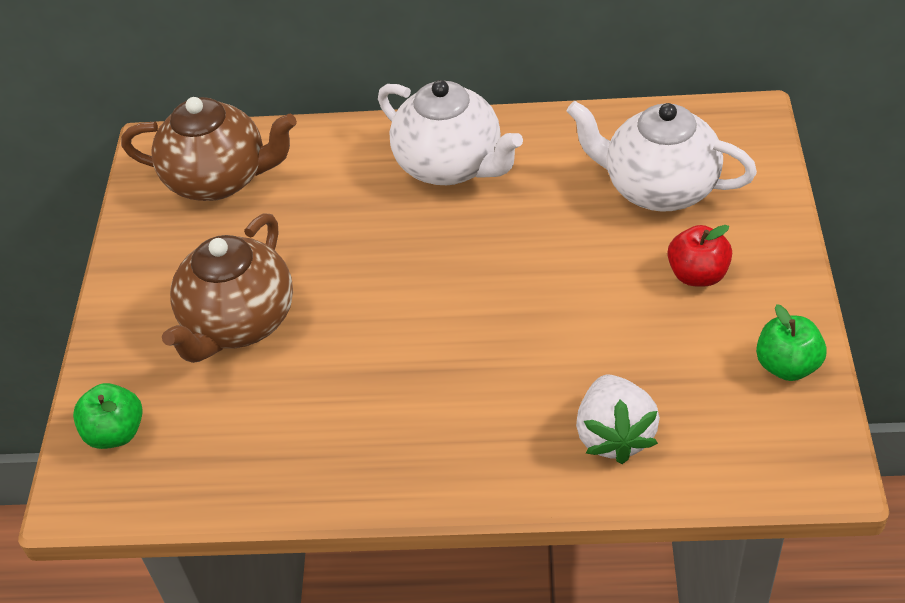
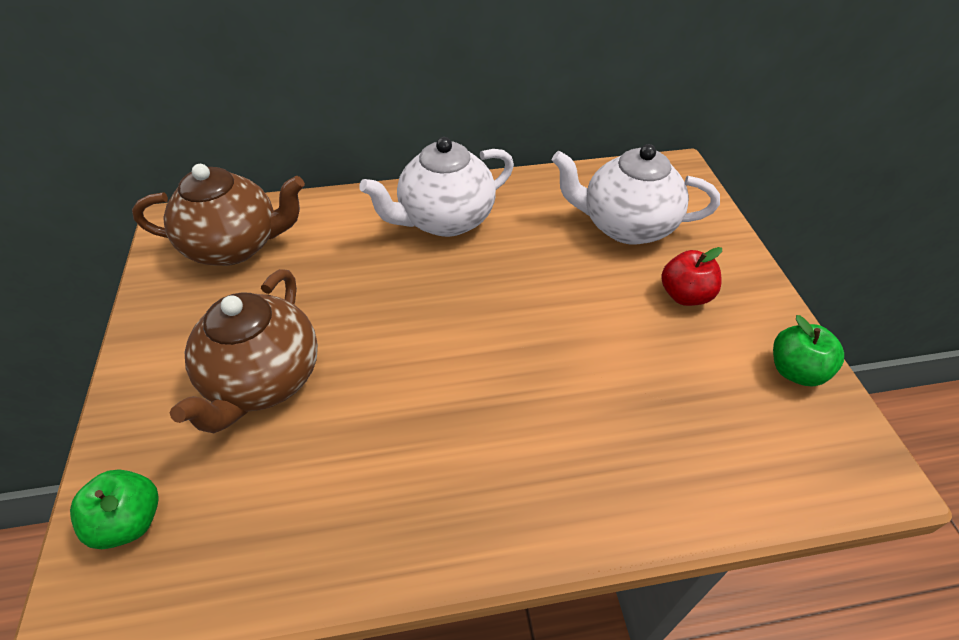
camera: 15 degrees left, 0 degrees up
white teapot [378,80,523,185] -> white teapot turned 120 degrees clockwise [359,137,514,237]
white strawberry [576,375,660,464] -> none

